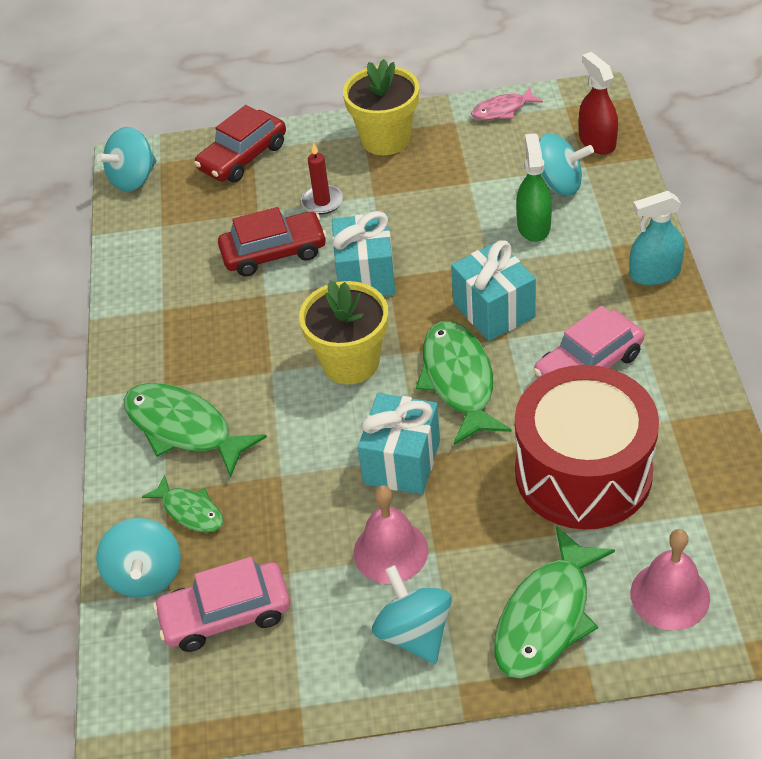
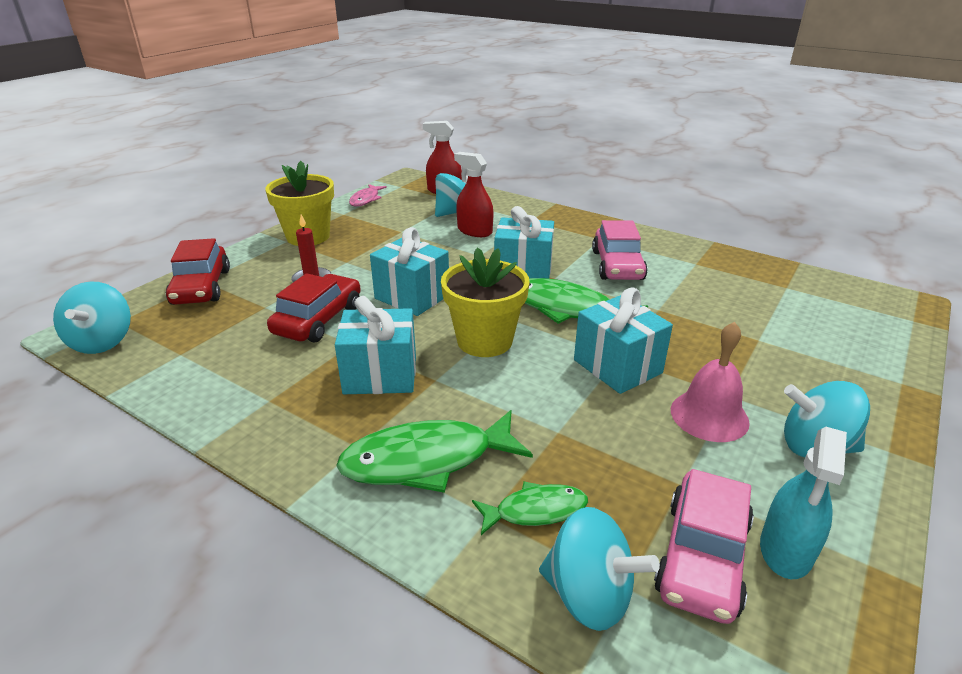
camera: 55 degrees left, 15 degrees down
green fish [494,526,615,679] -> none
red drum [515,365,659,529] -> none
green spray bottle [516,133,552,242] -> red spray bottle [454,152,494,237]
turquoise spray bottle [629,191,685,285] -> turquoise spray bottle moved to [760,427,847,579]
pink bell [630,529,710,630] -> none
none -> turquoise gift [335,296,416,394]

